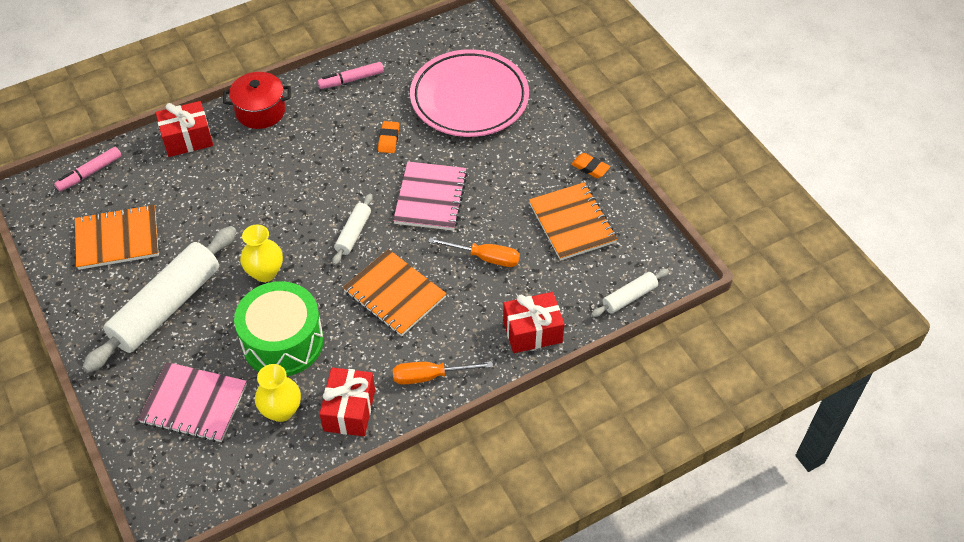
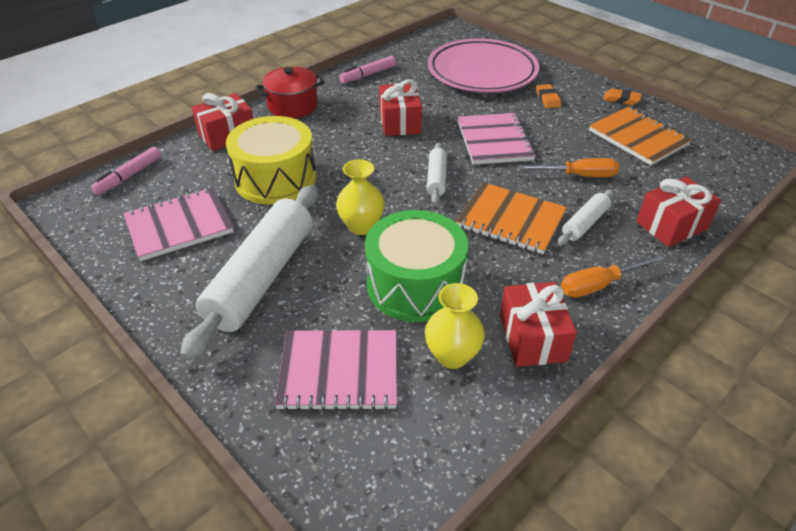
camera: 15 degrees left, 10 degrees down
orange notebook [75,204,159,270] -> pink notebook [124,188,234,261]
orange eraser [378,121,399,153] -> orange eraser moved to [536,84,561,108]
white rolling pin [591,269,669,317] -> white rolling pin moved to [558,189,614,246]
none -> yellow drum [226,116,316,205]
none -> red gift [379,80,422,136]

